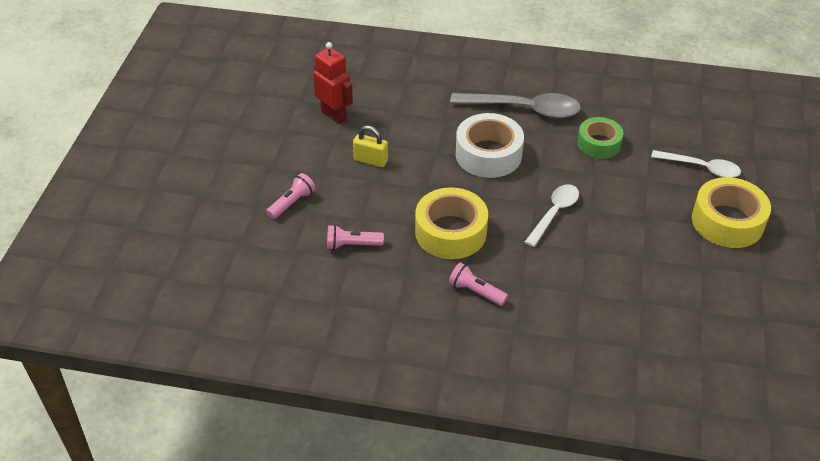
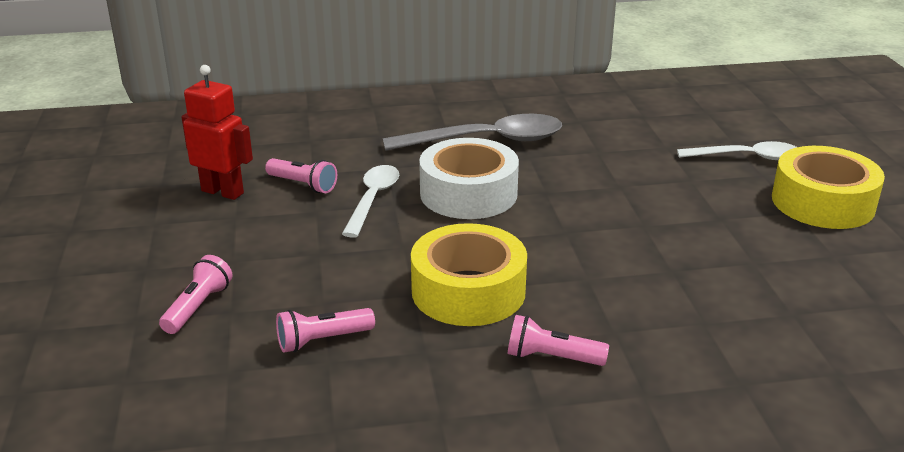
camera: 20 degrees left, 15 degrees down
yellow padlock [353,126,388,167] -> none
white spoon [525,184,579,247] -> white spoon moved to [342,165,399,238]
green tape [577,117,623,159] -> none
none -> pink flashlight [265,158,337,193]

